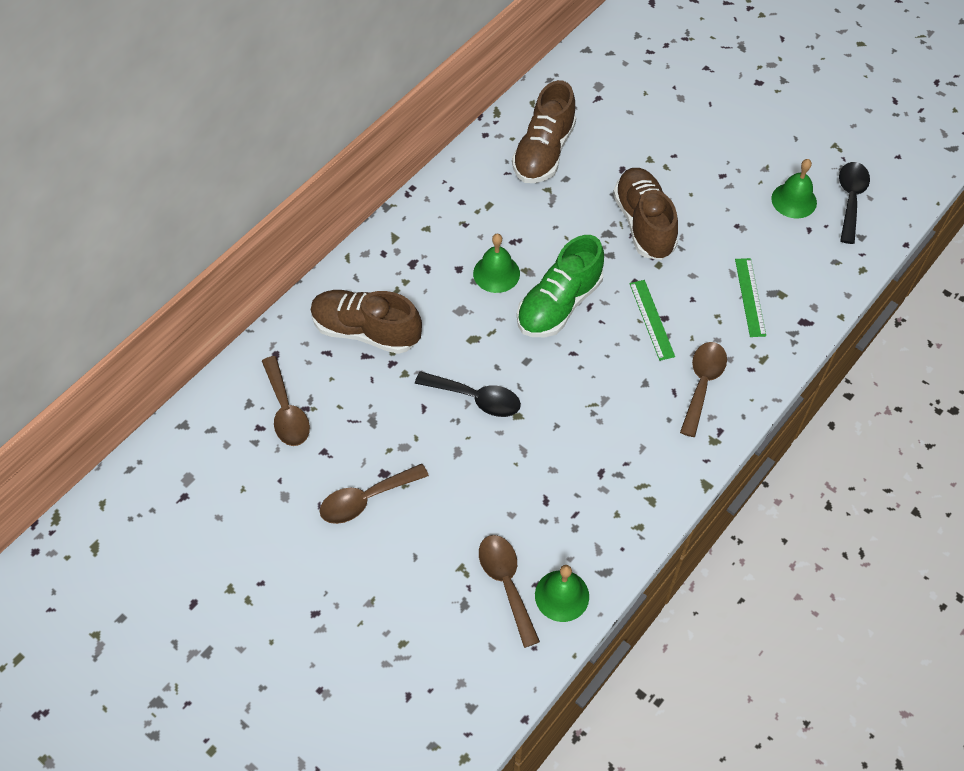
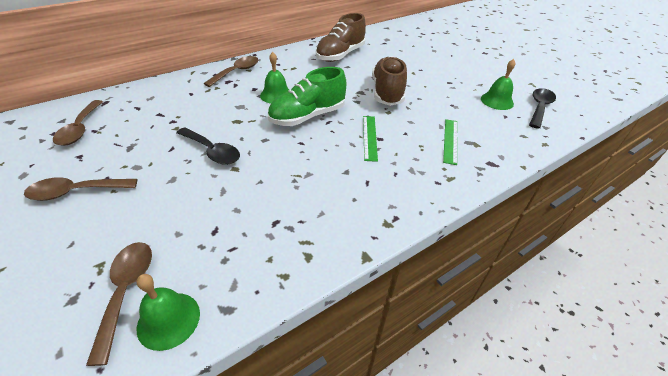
camera: 15 degrees right, 15 degrees down
brown shoe [311,290,422,354] -> none
brown spoon [680,342,727,437] -> brown spoon moved to [203,56,258,87]

